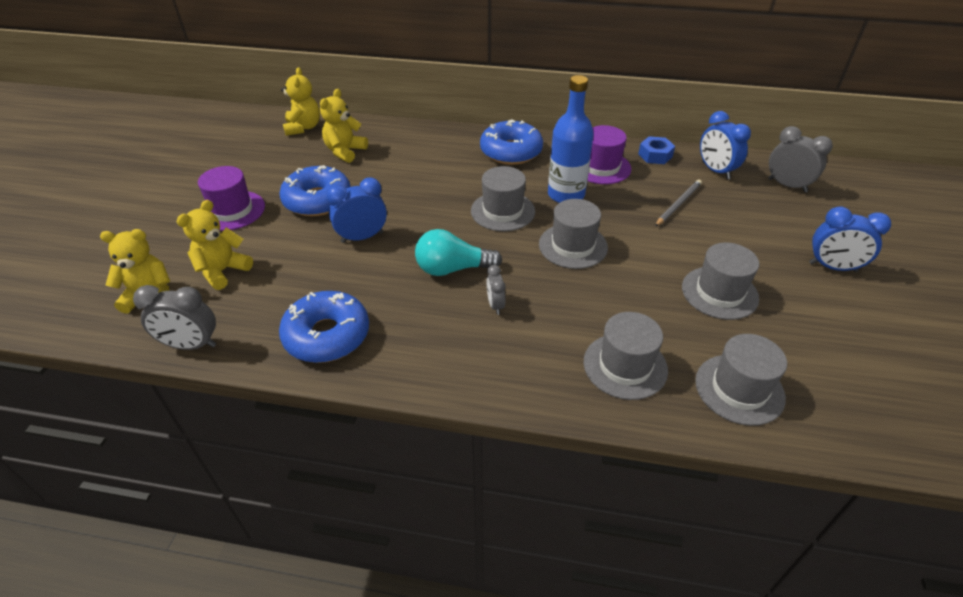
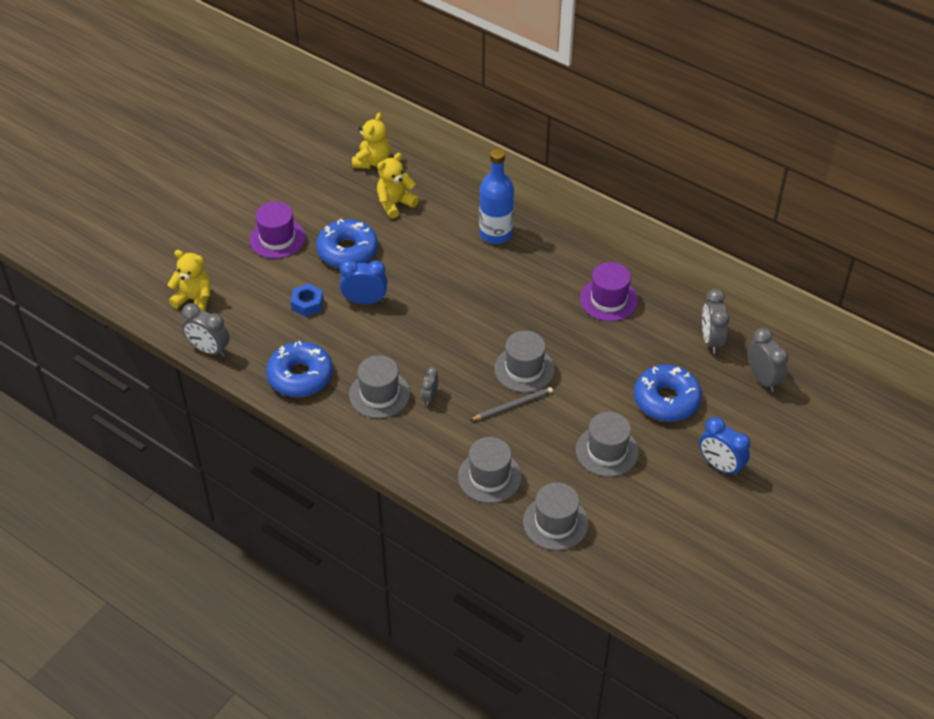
camera: 25 degrees right, 5 degrees up
yellow teddy bear [176,200,253,290] -> none
turquoise light bulb [415,229,502,276] -> none
grey hat [471,166,535,231] -> grey hat moved to [349,355,410,418]
blue donut [480,119,543,165] -> blue donut moved to [634,365,702,422]
blue bottle [548,75,593,203] -> blue bottle moved to [479,148,514,244]
blue nut [638,136,675,164] -> blue nut moved to [291,284,323,317]
grey pencil [655,180,702,226] -> grey pencil moved to [471,387,553,420]
blue clock [700,111,751,180] -> grey clock [702,289,730,354]

